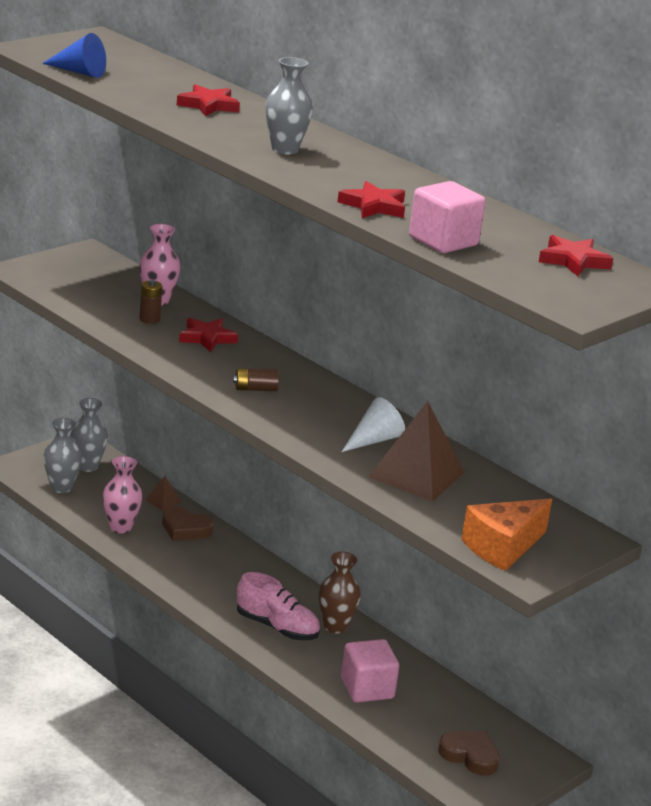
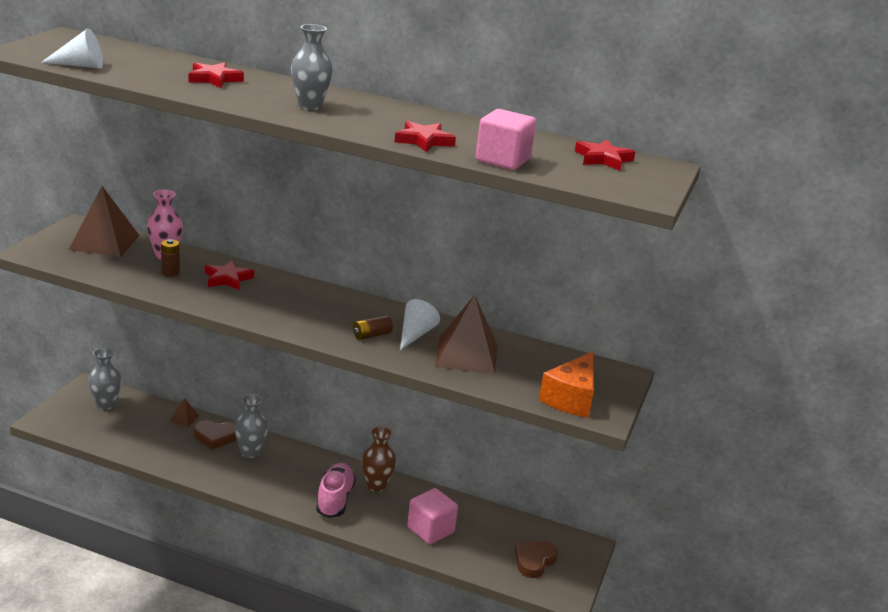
camera: 25 degrees left, 0 degrees up
blue cone [42,33,106,78] -> white cone [41,28,103,68]
grey vase [43,418,82,493] -> grey vase moved to [234,394,268,458]
pink vase [103,456,143,534] -> none
brown battery [233,368,279,391] -> brown battery moved to [353,315,393,340]
pink shoe [237,572,320,640] -> pink shoe turned 90 degrees counterclockwise [316,463,356,518]
brown heart [438,731,500,776] -> brown heart turned 60 degrees counterclockwise [515,541,558,578]
none -> brown pyramid [69,186,140,257]

